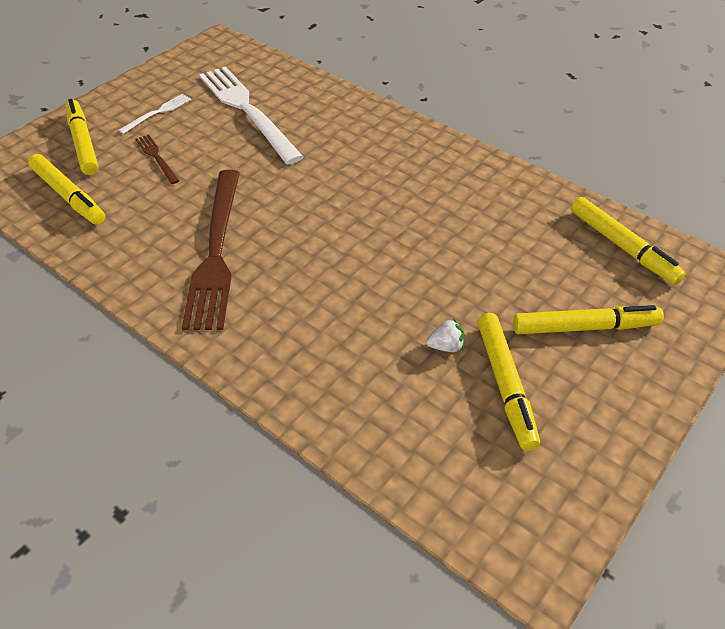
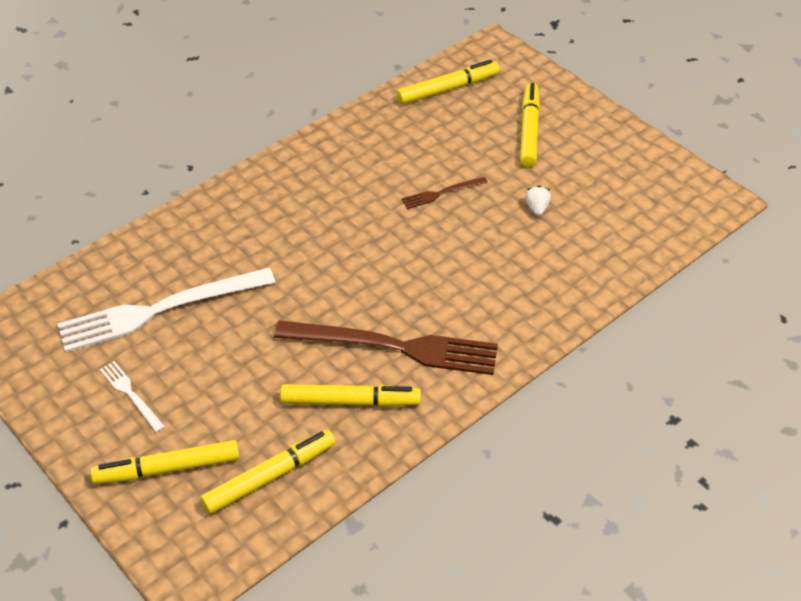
camera: 80 degrees left, 0 degrees up
brown fork [135,134,180,184] -> brown fork moved to [401,177,488,209]
yellow marker [478,313,540,451] -> yellow marker moved to [280,384,421,407]

